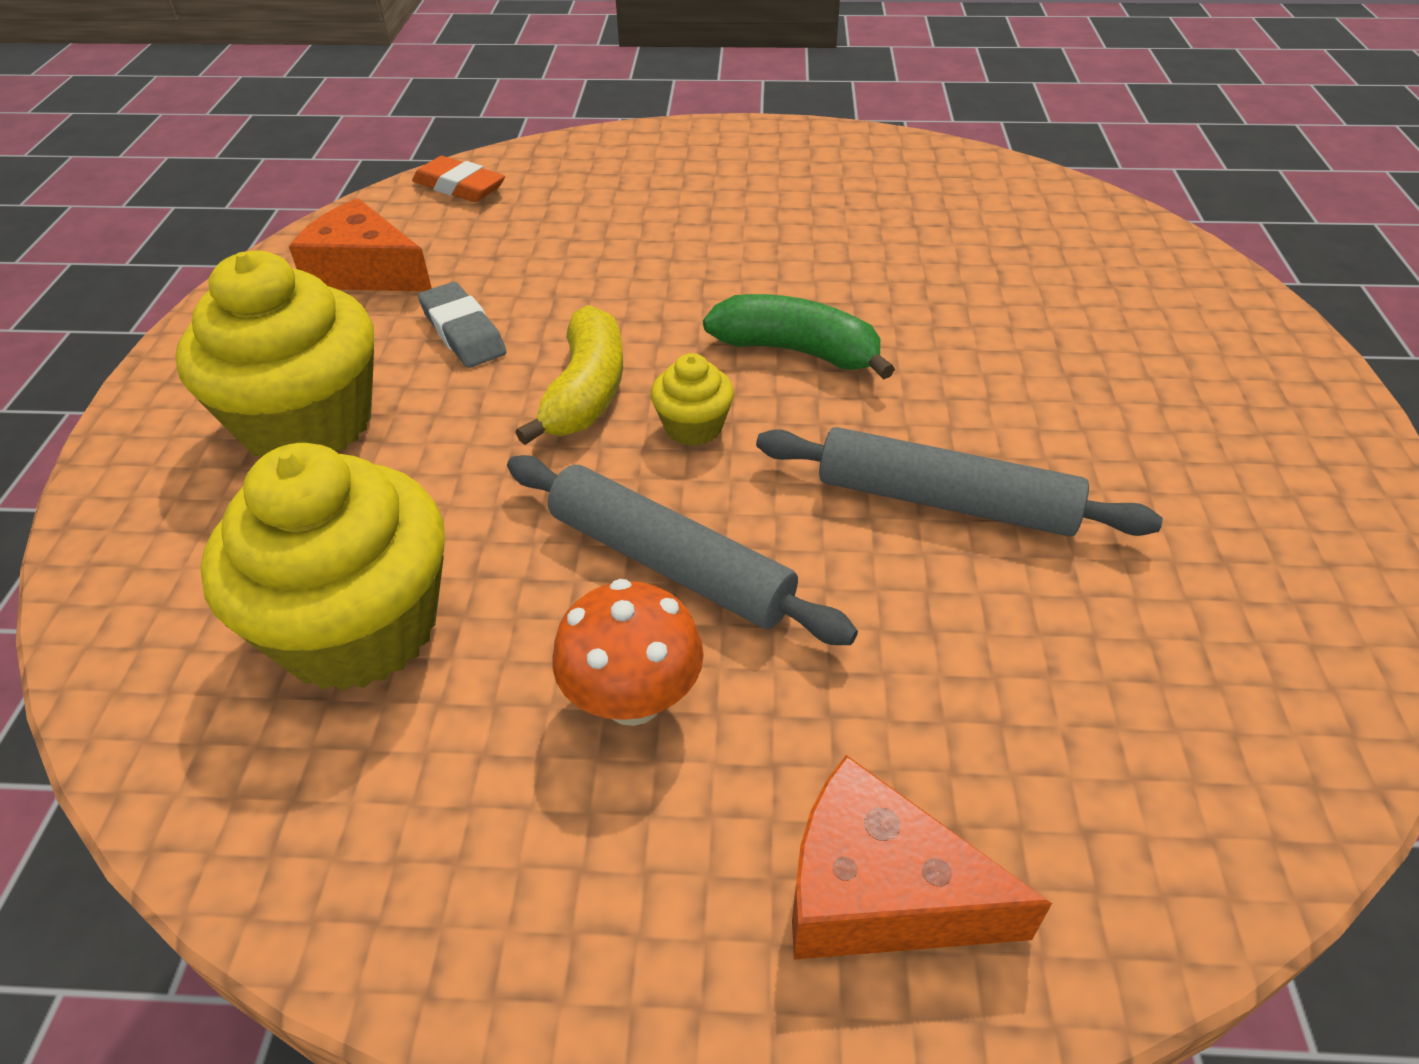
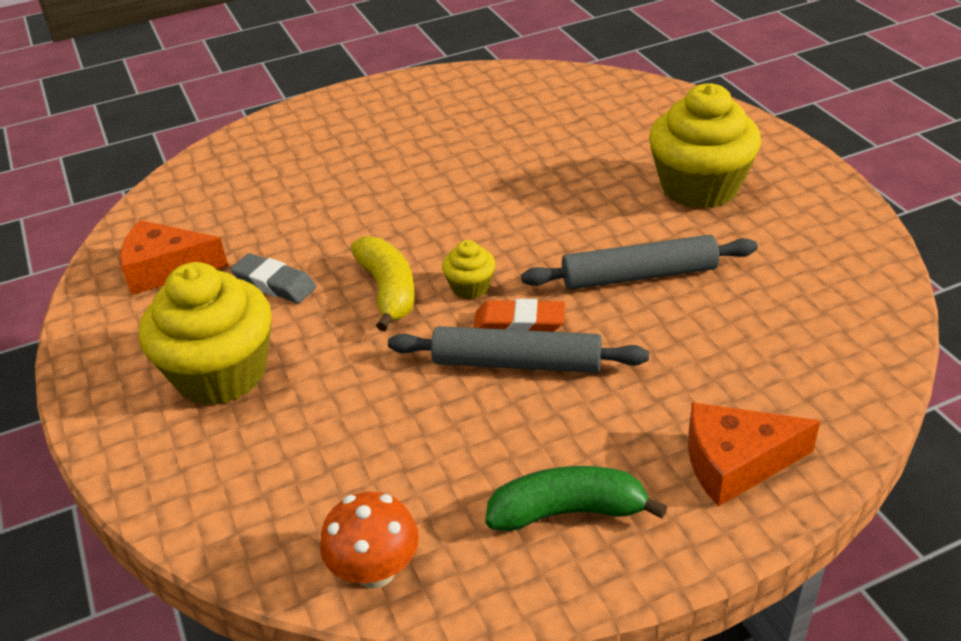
camera: 25 degrees left, 5 degrees down
yellow cupcake [200,443,445,691] -> yellow cupcake moved to [649,83,761,209]
orange eraser [412,156,505,202] -> orange eraser moved to [474,299,565,332]
orange mushroom [553,579,704,726] -> orange mushroom moved to [320,492,419,588]
green banana [703,294,895,380] -> green banana moved to [485,466,667,531]

